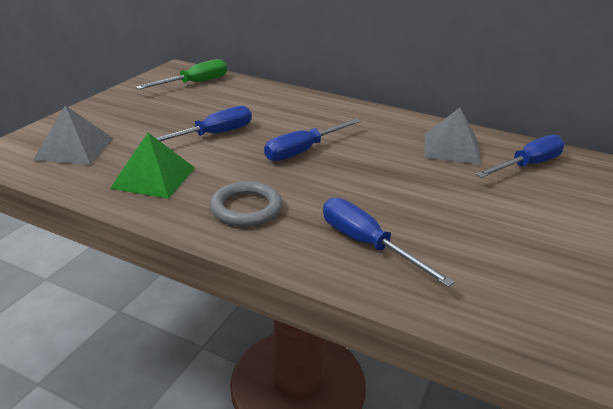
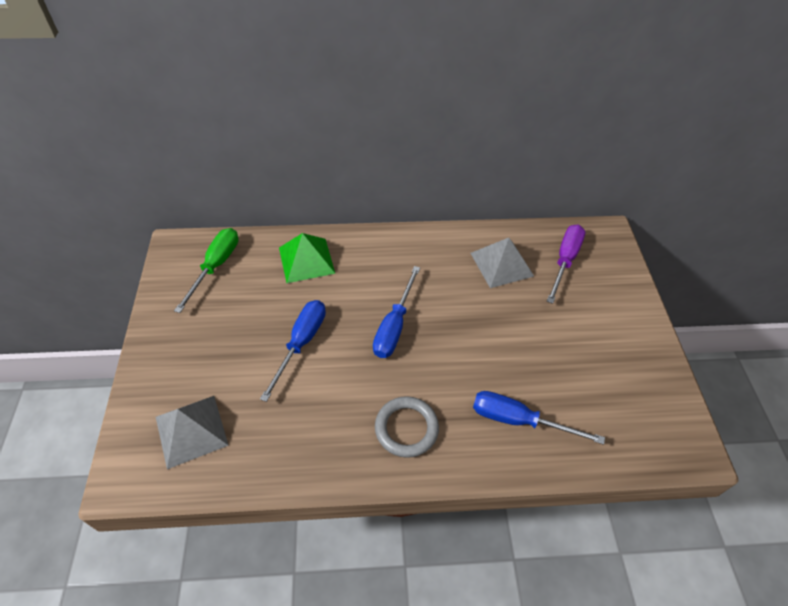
camera: 30 degrees left, 20 degrees up
green pyramid [110,133,195,199] -> green pyramid moved to [279,233,335,283]
blue screwdriver [476,135,565,178] -> purple screwdriver [547,224,585,304]

